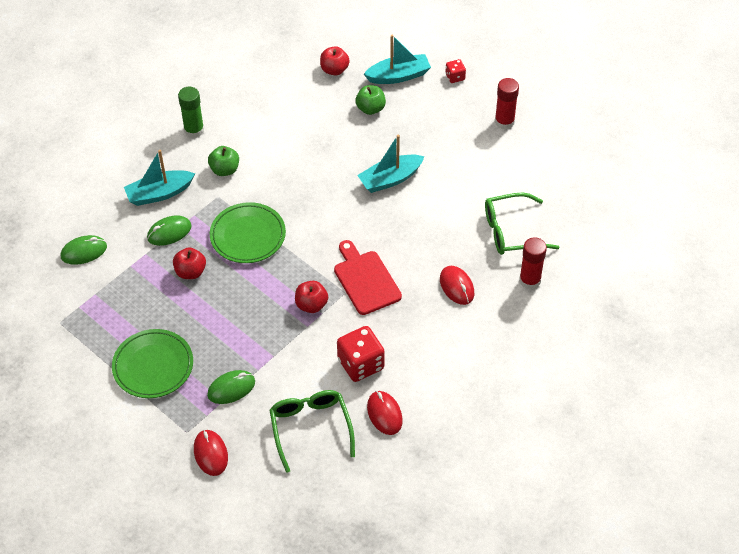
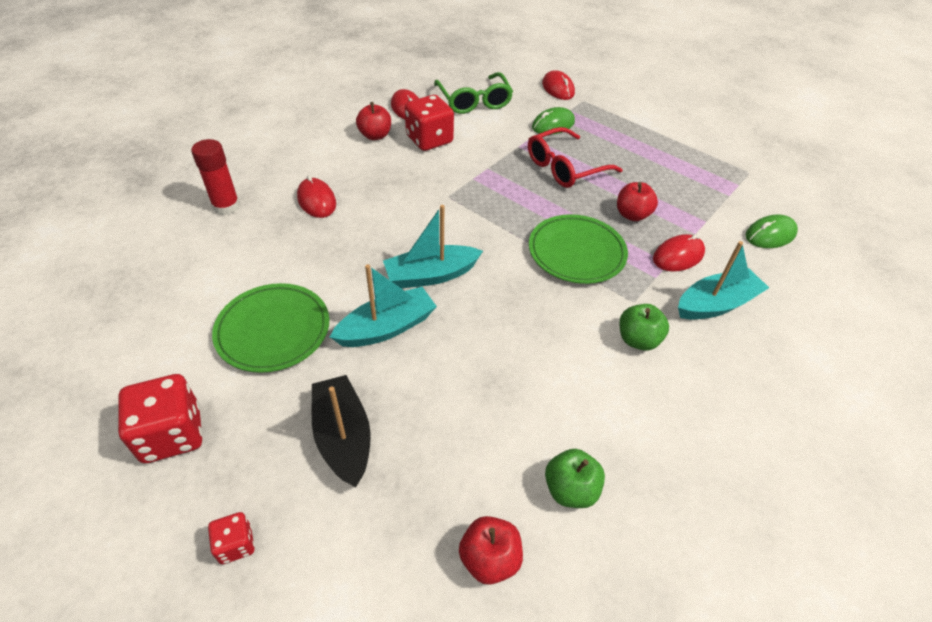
camera: 175 degrees right, 5 degrees down
green plate [112,329,193,398] -> green plate moved to [212,283,329,373]
green mouse [147,215,192,246] -> red mouse [653,234,705,272]
green glue stick [178,87,204,138] -> none
red apple [295,281,328,313] -> red apple moved to [356,102,391,140]
red cutting board [334,240,402,315] -> none
green apple [355,85,386,115] -> green apple moved to [545,449,605,508]
turquoise boat [364,35,431,84] -> turquoise boat moved to [383,205,483,289]
green glasses [485,192,559,255] -> none
red glue stick [495,78,519,130] -> red dice [118,374,202,463]
none -> black boat [312,375,371,487]
none -> red glasses [528,127,623,188]

